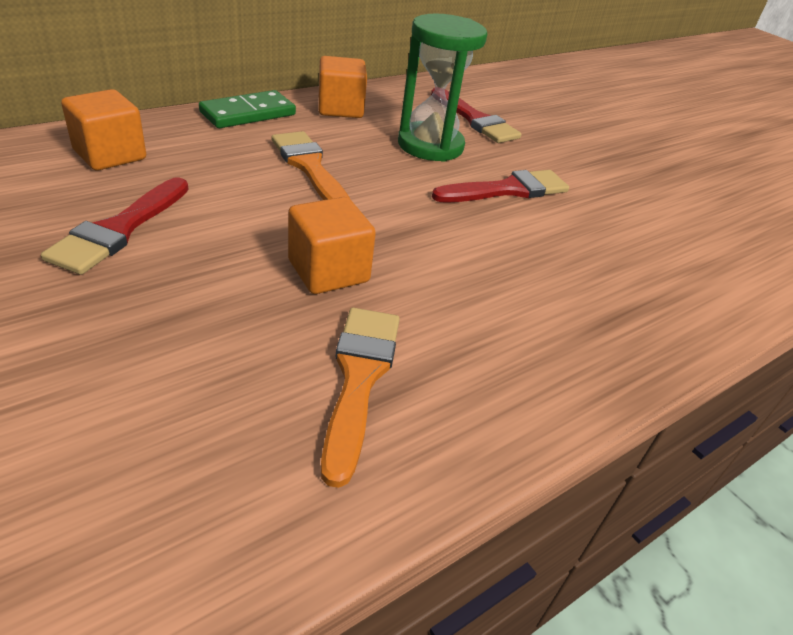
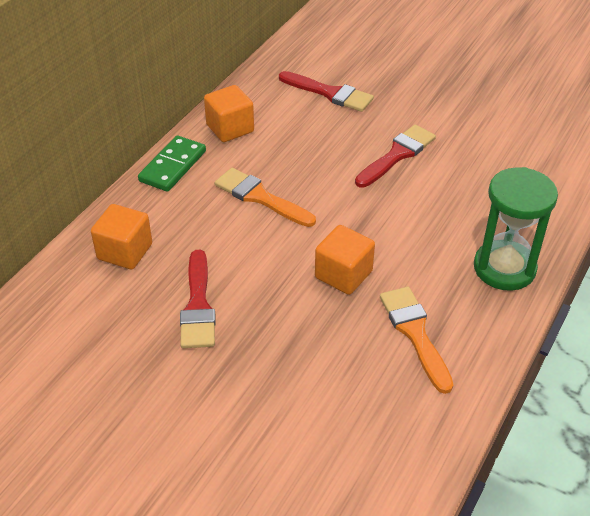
camera: 20 degrees left, 5 degrees up
green hourglass [398,13,487,162] -> green hourglass moved to [474,167,558,291]

